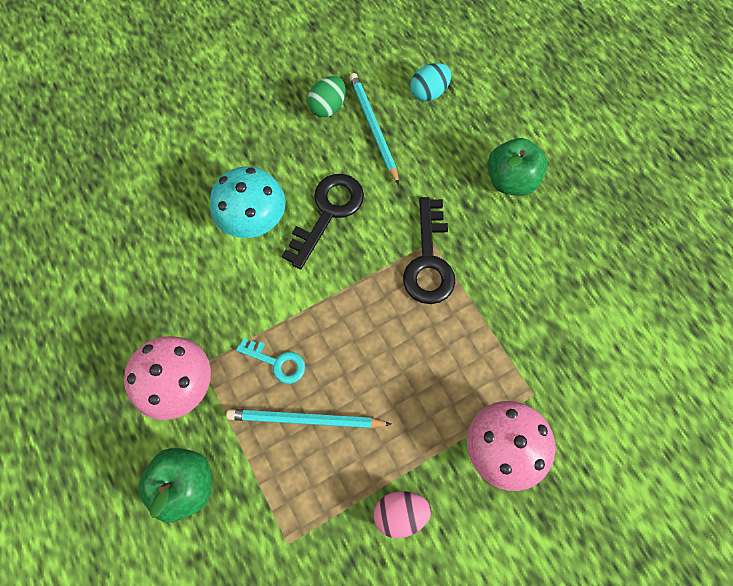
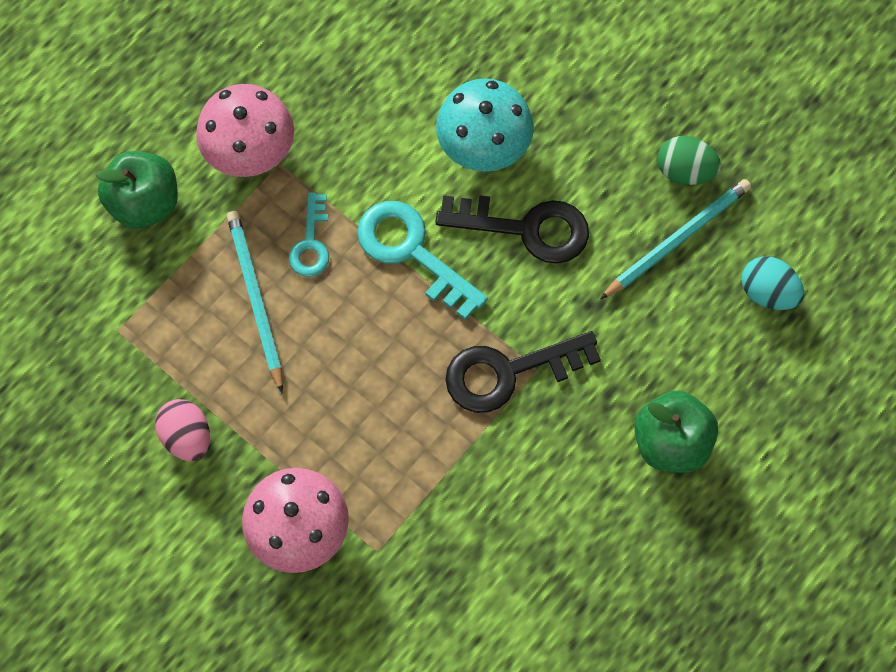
camera: 70 degrees right, 0 degrees up
none -> turquoise key [357,201,488,320]

